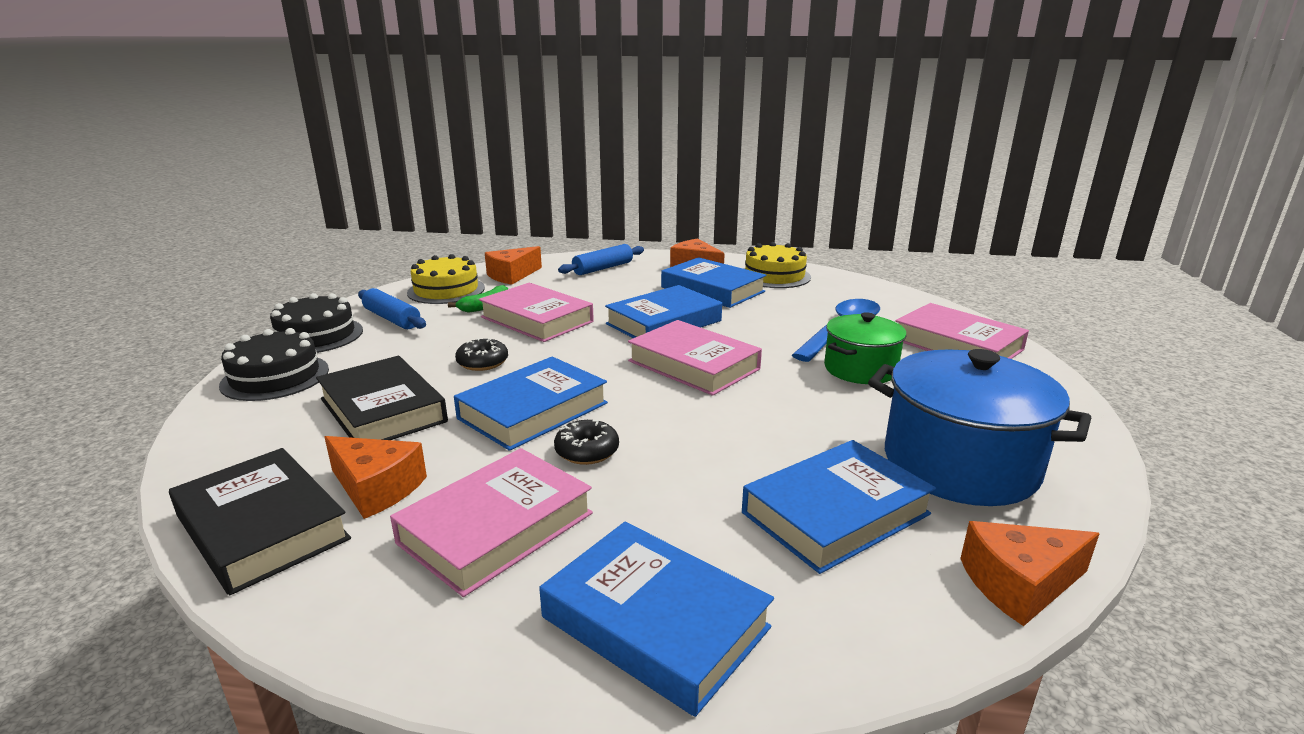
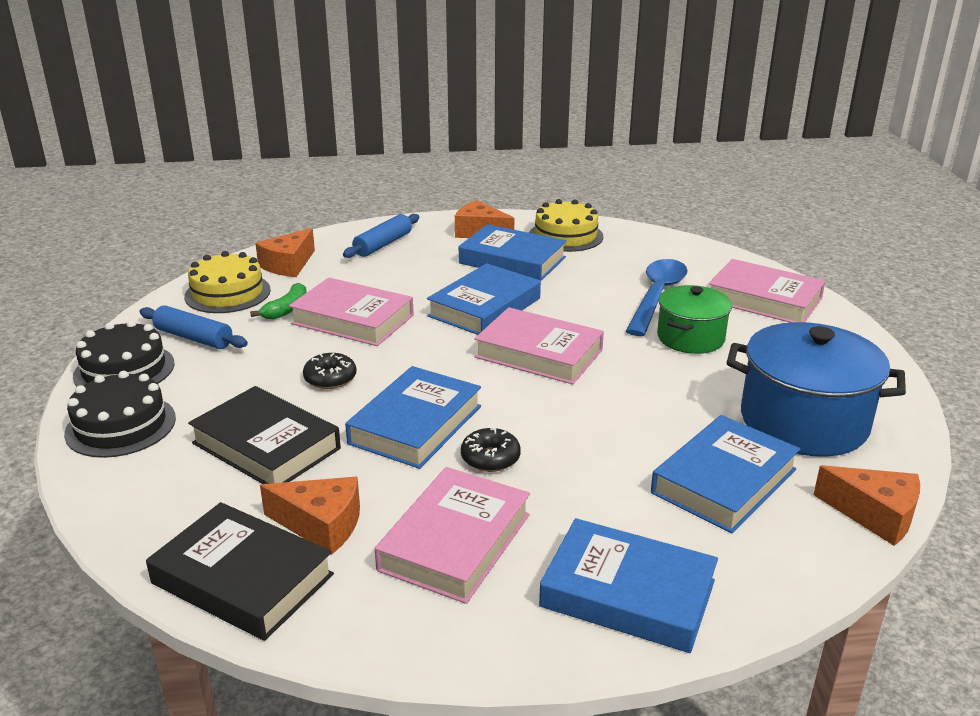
camera: 15 degrees left, 5 degrees up
orange cheese [960,521,1100,626] -> orange cheese turned 120 degrees counterclockwise [813,465,920,546]

